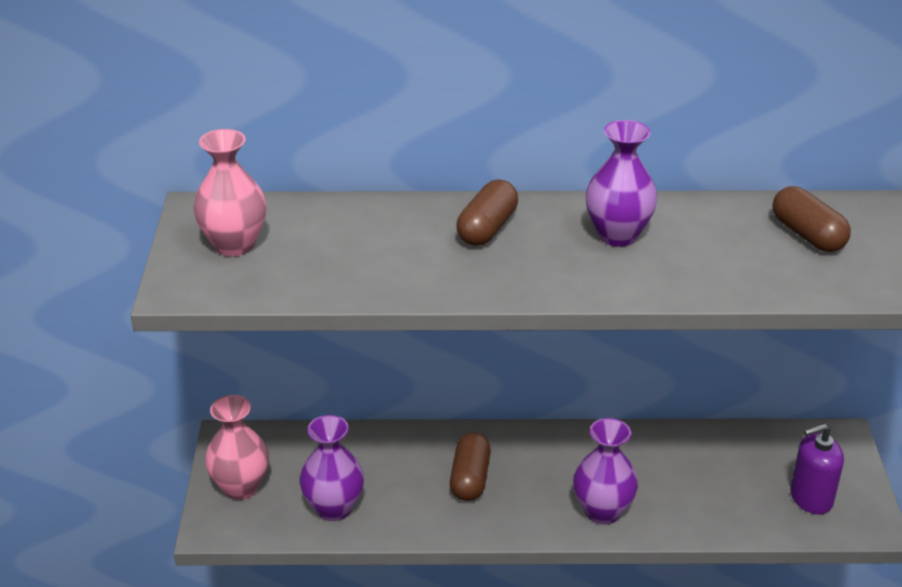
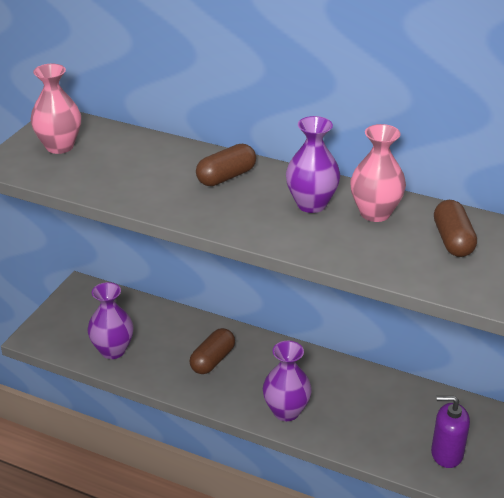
camera: 25 degrees right, 0 degrees up
pink vase [205,395,269,500] -> pink vase moved to [350,124,406,222]

